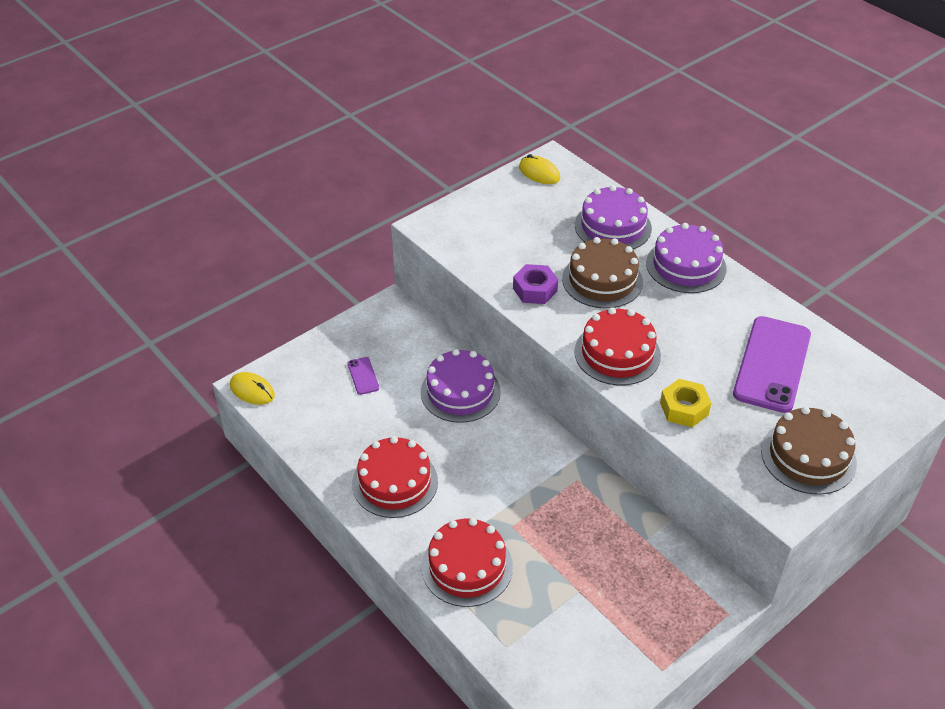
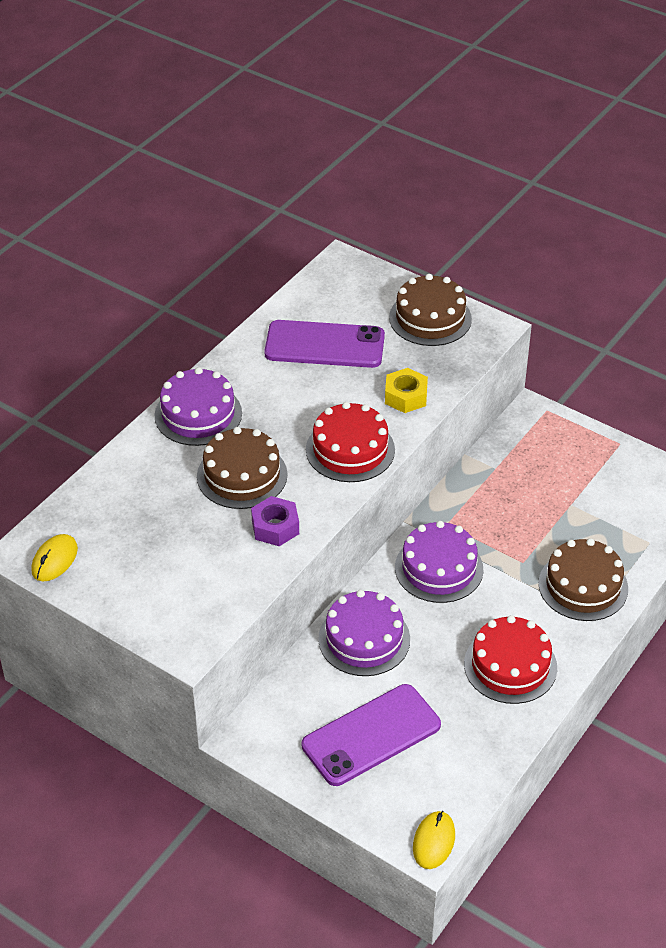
camera: 105 degrees left, 0 degrees up
purple phone [347,357,379,395] -> purple phone [302,684,441,786], size x2.34
red cake [422,518,513,607] -> brown cake [538,538,628,621]
purple cake [575,185,652,249] -> purple cake moved to [395,521,483,603]

